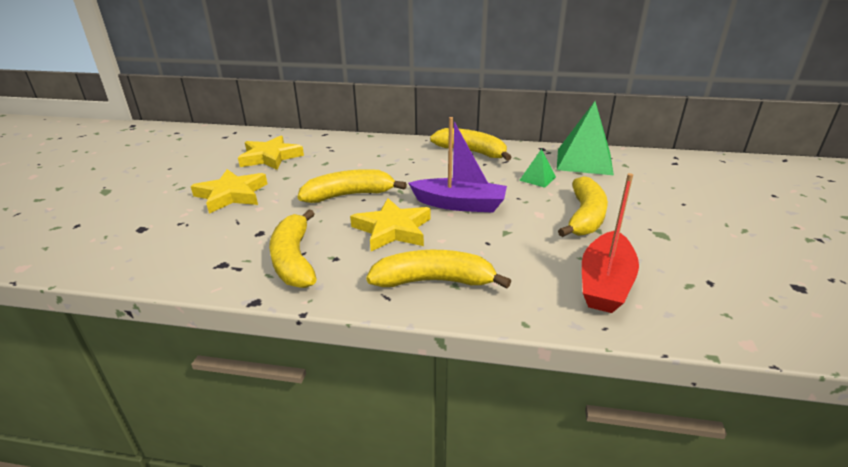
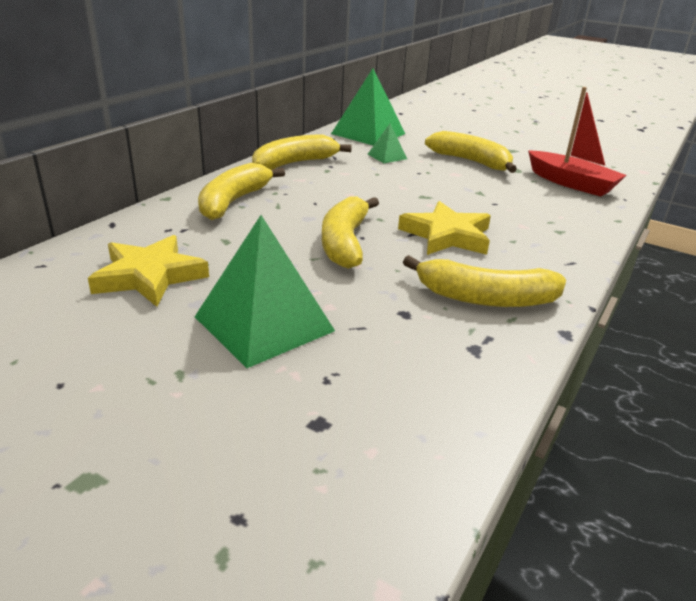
camera: 70 degrees left, 0 degrees up
yellow star [191,169,267,213] -> green pyramid [195,215,335,368]
yellow banana [366,250,511,288] -> yellow banana moved to [198,163,285,220]
purple boat [408,117,507,213] -> none

